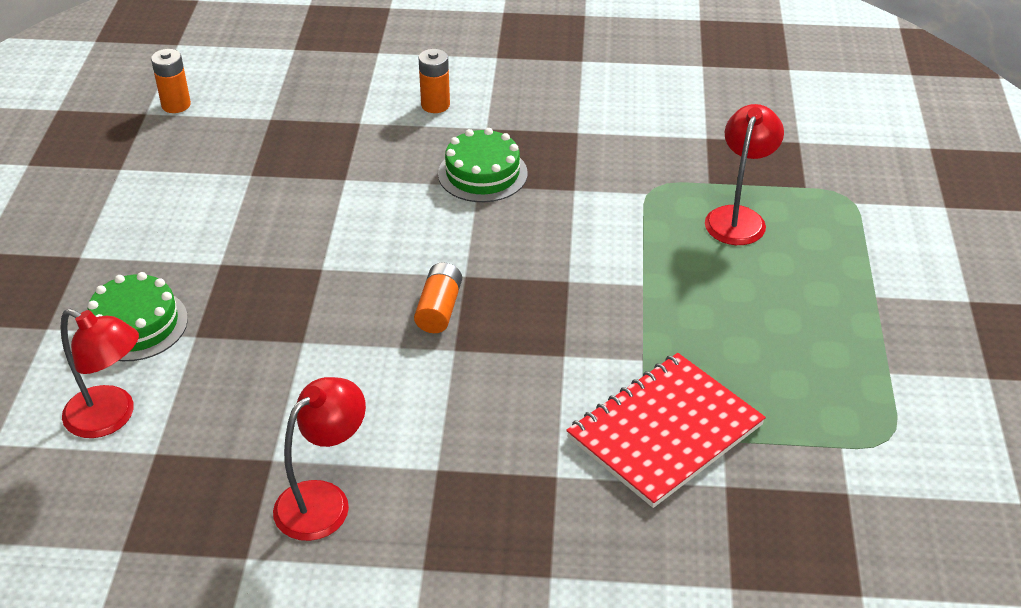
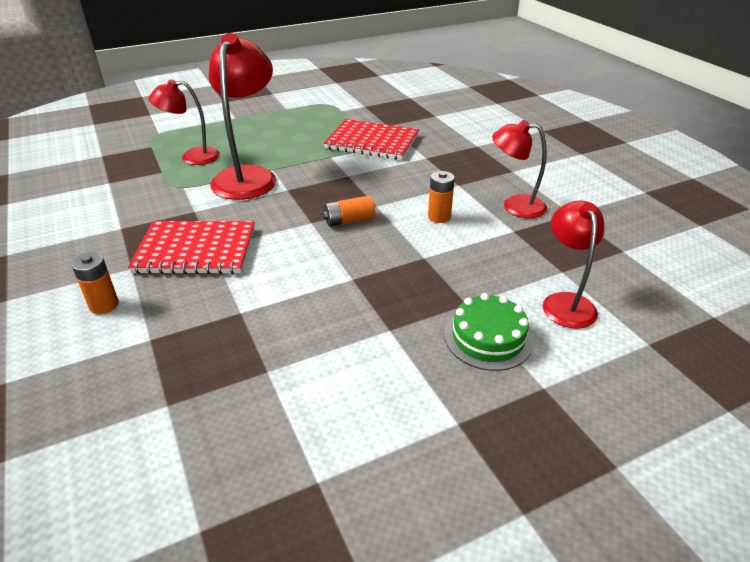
camera: 120 degrees left, 5 degrees down
orange battery [151,49,191,113] -> orange battery moved to [428,171,455,223]
green cake [438,128,528,202] -> red notebook [128,221,255,274]
none -> red lamp [209,33,276,200]

